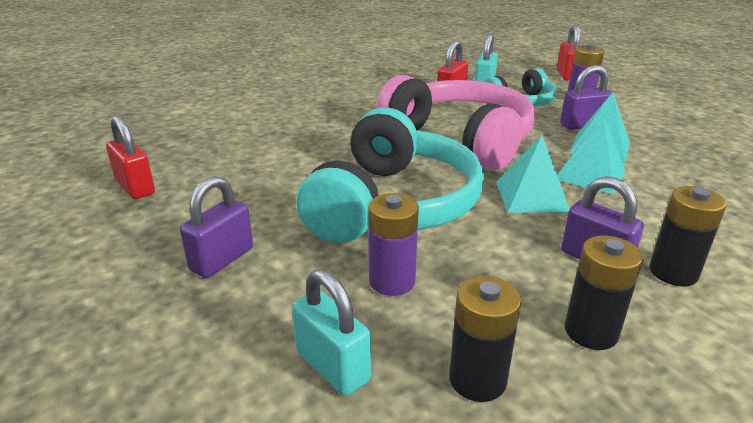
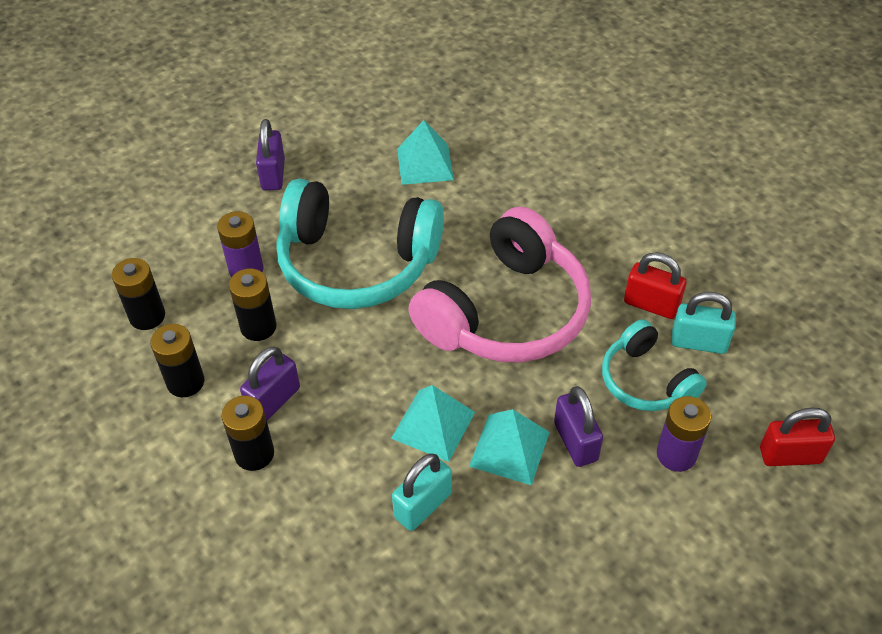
camera: 85 degrees right, 20 degrees up
red padlock [106,116,155,199] -> none
purple padlock [180,176,253,278] -> purple padlock turned 60 degrees clockwise [256,119,285,190]
turquoise padlock [292,269,371,396] -> turquoise padlock moved to [392,454,452,531]
turquoise pyramid [496,135,569,213] -> turquoise pyramid moved to [397,120,454,185]
none -> black battery [229,269,277,341]

